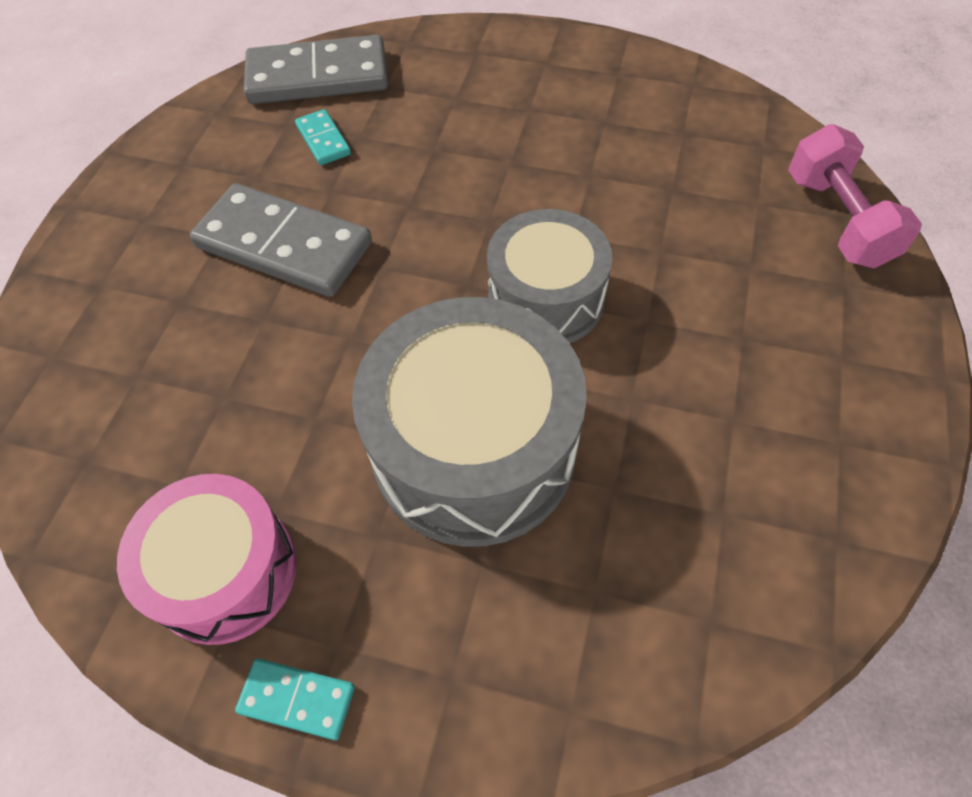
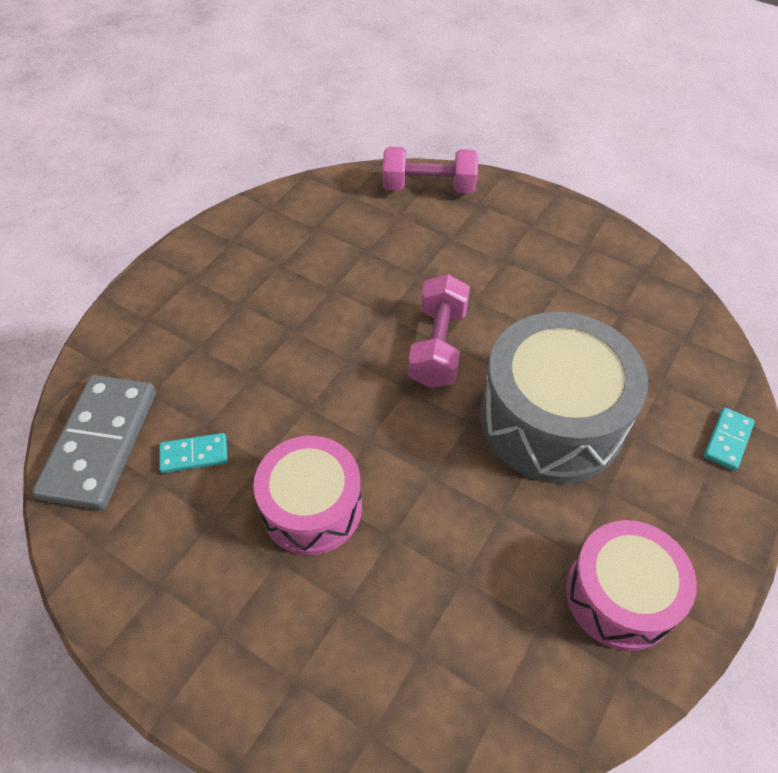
camera: 75 degrees left, 5 degrees down
grey domino [190,183,372,297] -> pink drum [253,436,362,555]
turquoise domino [235,658,355,740] -> turquoise domino moved to [704,407,755,471]
grey drum [487,209,612,343] -> pink dumbbell [408,274,470,388]

